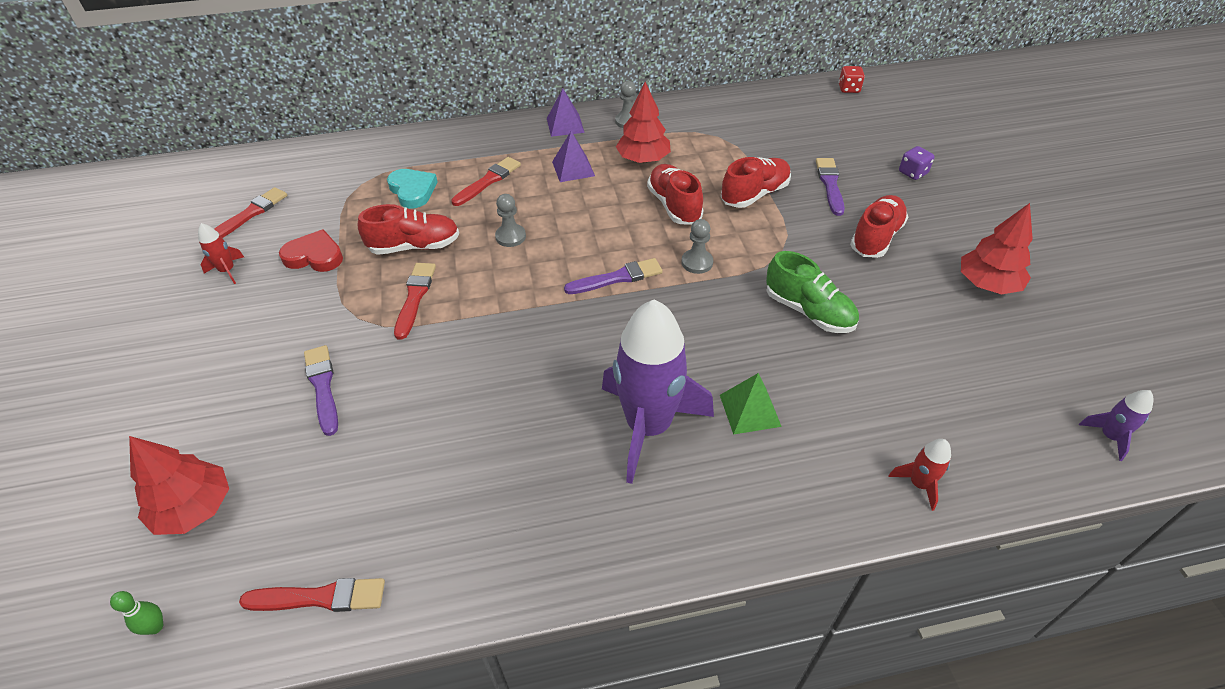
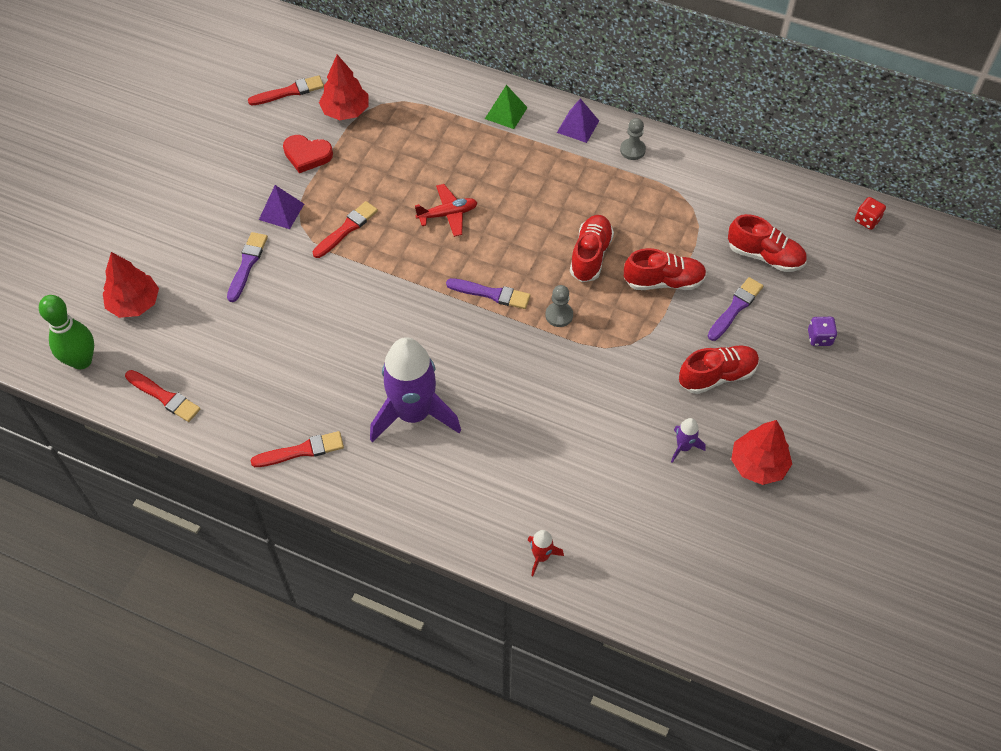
camera: 35 degrees right, 10 degrees up
green bowling pin [110,591,163,635] -> green bowling pin [39,295,94,369], size x2.28
red rocket [198,223,244,284] -> none
red heart [279,229,343,272] -> red heart turned 150 degrees clockwise [283,135,333,173]
red shoe [358,204,459,255] -> red shoe moved to [728,214,807,272]
turquoise heart [387,169,437,208] -> none
red brush [451,157,521,206] -> red brush moved to [250,431,344,467]
grey pawn [495,194,526,247] -> red plane [415,184,478,237]
purple pyramid [552,131,595,182] -> purple pyramid moved to [259,185,304,229]
red tree [616,82,671,163] -> red tree moved to [319,55,369,120]
green pyramid [720,373,782,435] -> green pyramid moved to [485,85,528,129]
green shoe [766,251,859,333] -> none
purple rocket [1079,390,1154,461] -> purple rocket moved to [671,418,706,463]

